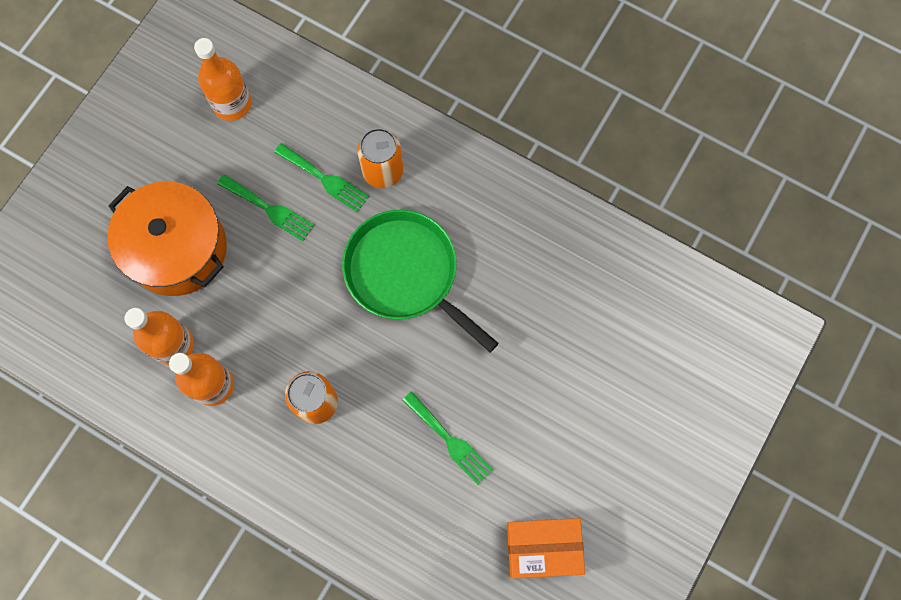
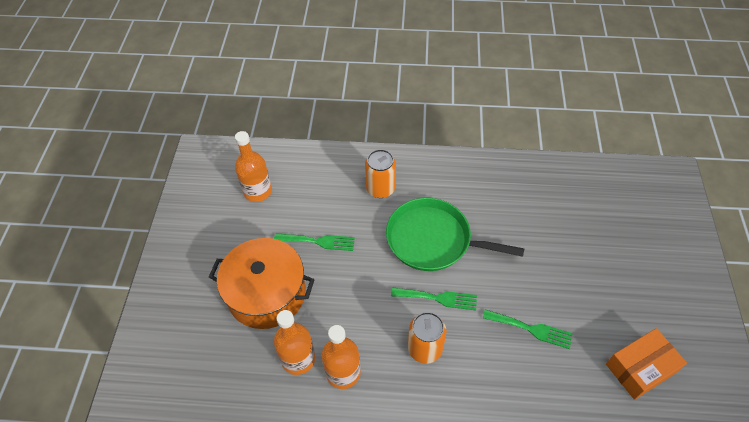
camera: 25 degrees left, 20 degrees down
green fork [274,143,369,212] -> green fork moved to [391,287,477,310]

